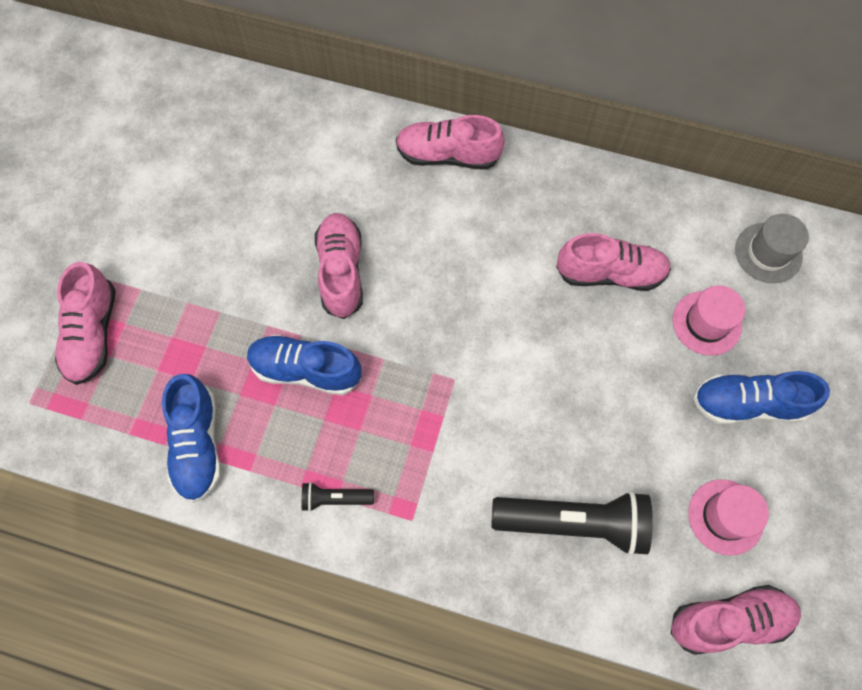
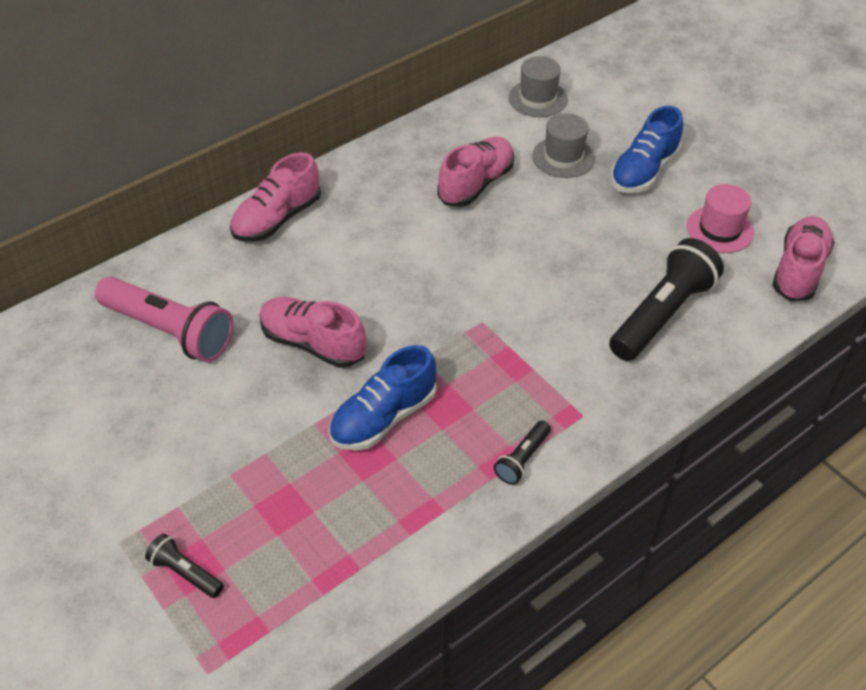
camera: 55 degrees left, 20 degrees down
pink shoe [55,262,116,385] -> black flashlight [145,534,224,598]
blue shoe [162,374,221,503] -> none
pink hat [672,285,745,355] -> grey hat [533,113,595,178]
none -> pink flashlight [95,277,233,362]

